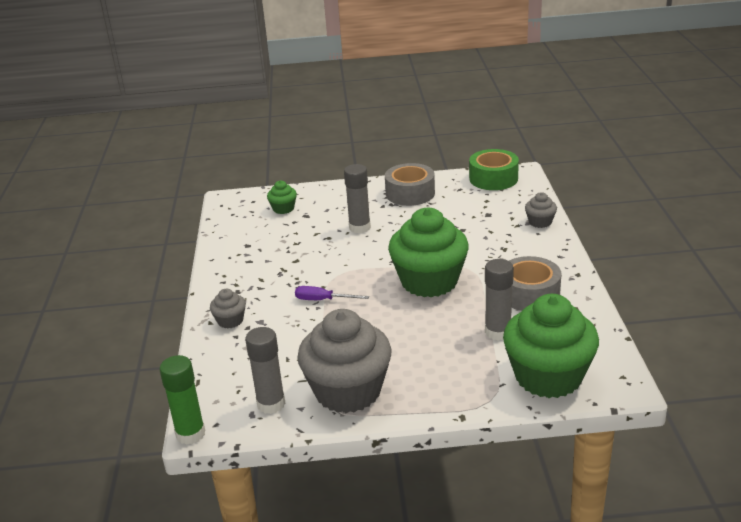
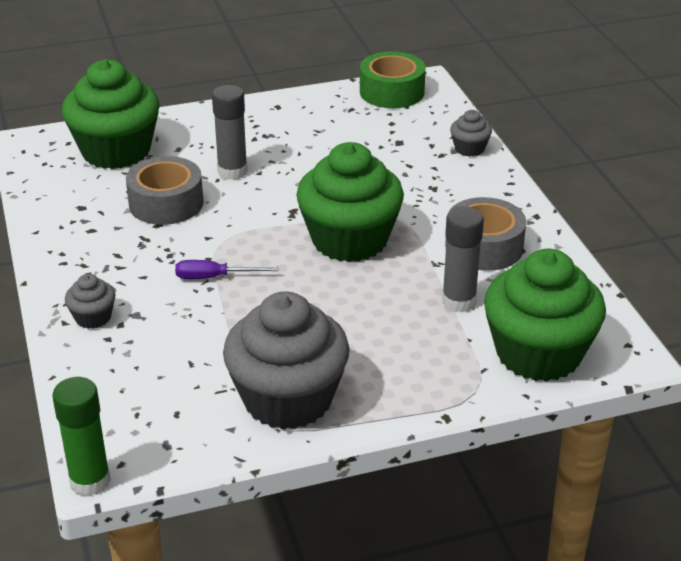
camera: 15 degrees left, 5 degrees up
grey glue stick [245,327,285,414] -> none
green cupcake [267,181,297,214] -> green cupcake [62,59,159,169], size x2.28
grey tape [385,163,435,206] -> grey tape moved to [126,156,204,225]

